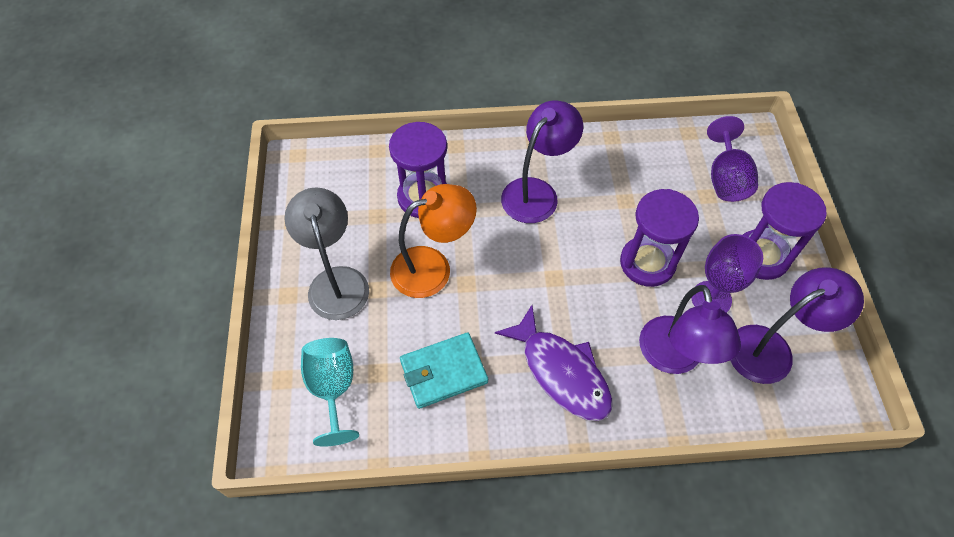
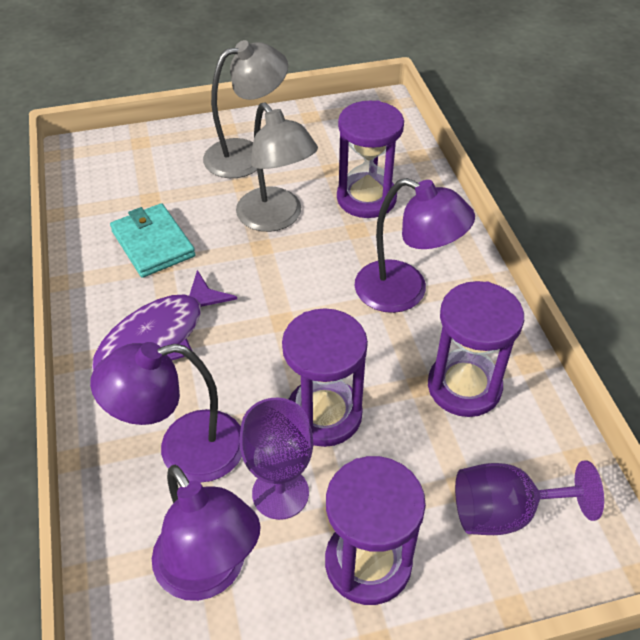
camera: 80 degrees right, 10 degrees down
turquoise goblet [301,338,359,447] -> none
orange lamp [390,184,477,298] -> grey lamp [236,103,318,232]
none -> purple hourglass [428,281,524,417]

